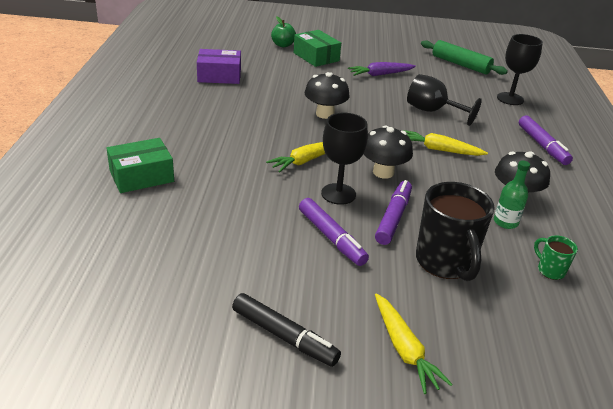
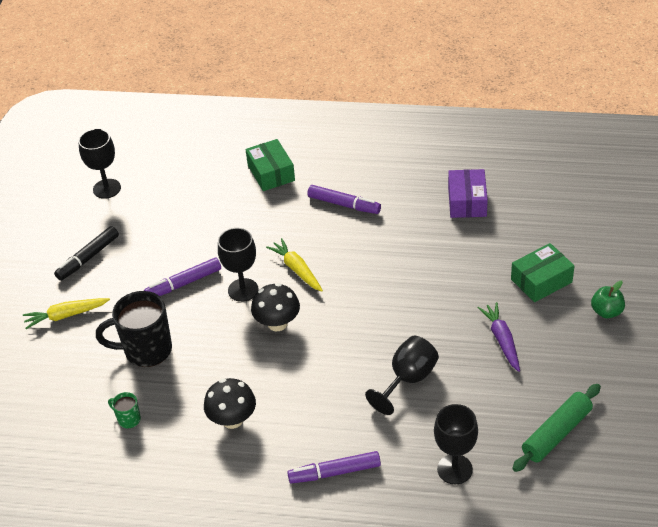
camera: 100 degrees right, 10 degrees up
green apple [271,16,296,47] -> green apple moved to [591,281,625,319]
black mushroom [305,72,350,119] -> none
purple marker [375,180,412,245] -> purple marker moved to [307,185,381,214]
yellow carrot [403,130,488,156] -> none
green bottle [494,160,530,229] -> none
green mug [534,235,578,280] -> green mug turned 120 degrees counterclockwise [108,392,141,429]
none -> black goblet [78,129,121,199]

